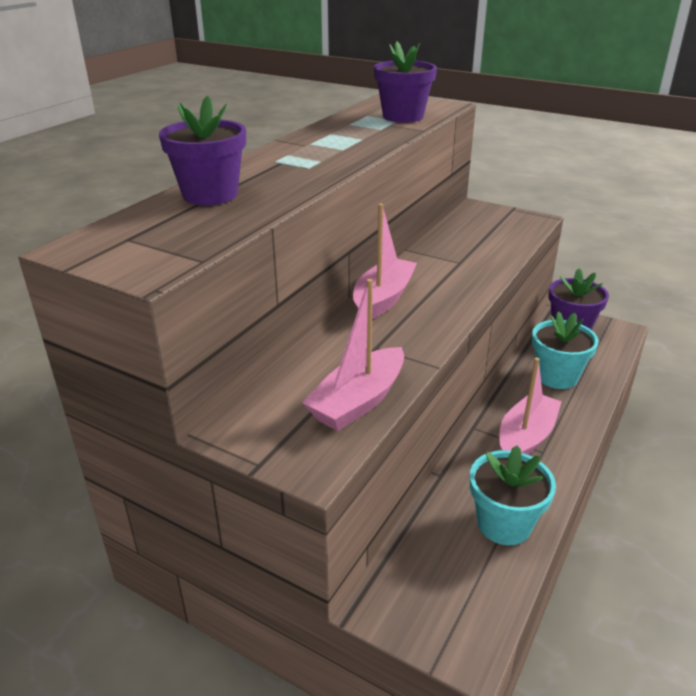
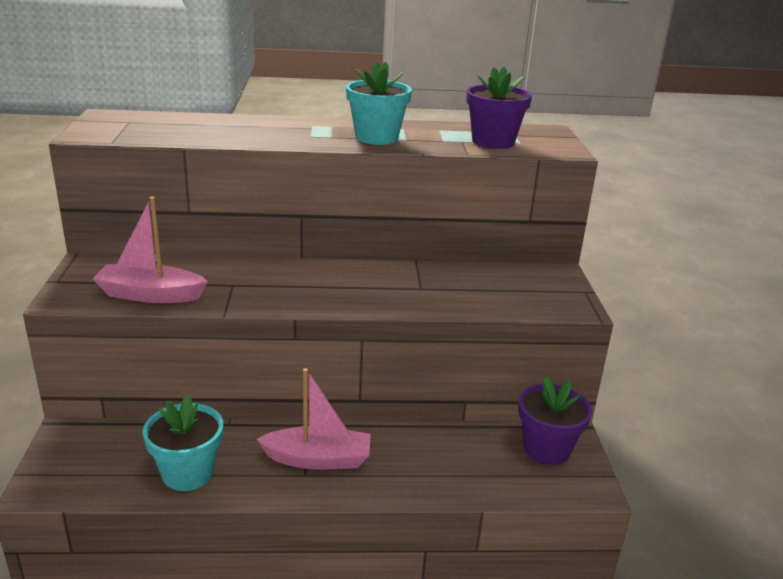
camera: 55 degrees right, 5 degrees down
purple flower pot [159,95,246,205] -> none
pink boat [353,203,417,319] -> none
turquoise flower pot [532,311,599,389] -> turquoise flower pot moved to [346,62,412,145]

